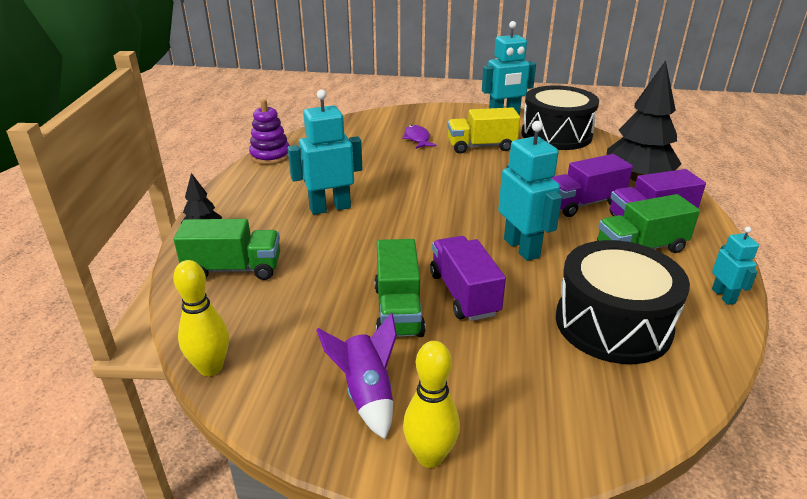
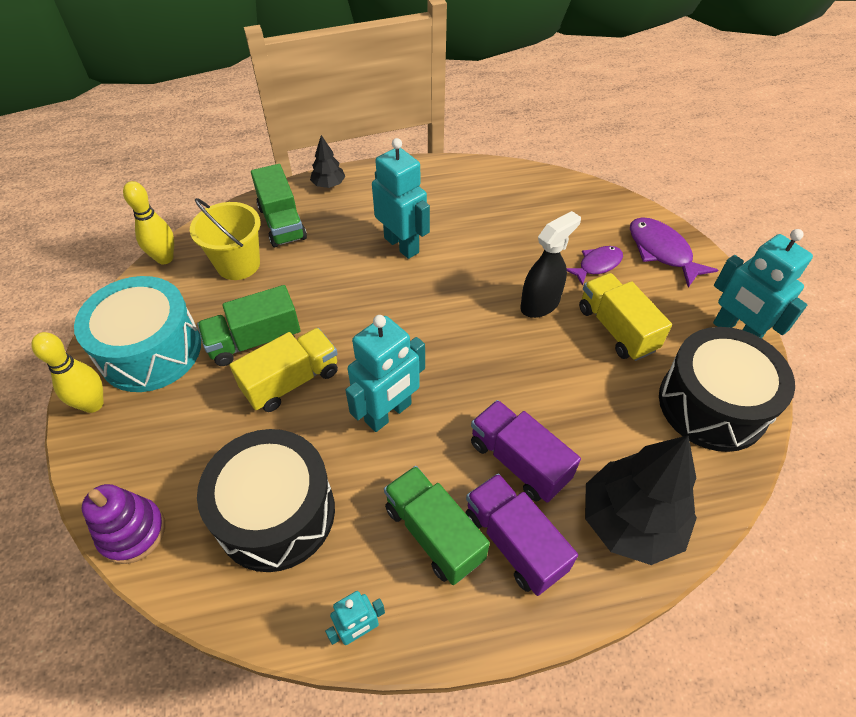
camera: 70 degrees right, 20 degrees up
purple stacking toy [249,99,290,165] -> purple stacking toy moved to [82,484,165,564]
purple rocket [316,313,397,439] -> turquoise drum [74,276,201,392]
purple truck [430,236,506,321] -> yellow truck [229,328,338,412]
none -> yellow bucket [190,198,260,280]
none -> black spray bottle [521,211,581,318]
none -> purple fish [630,217,718,288]

